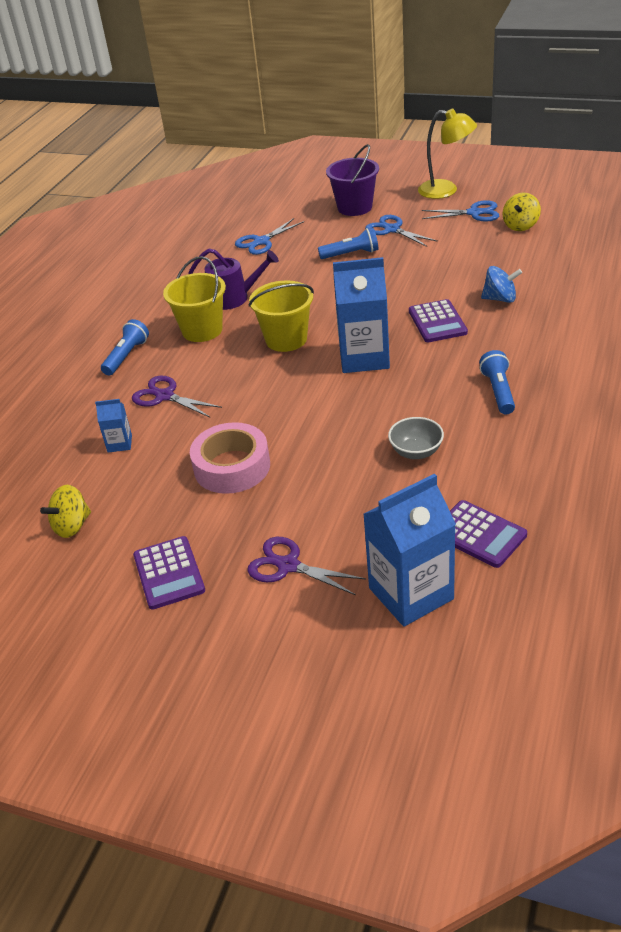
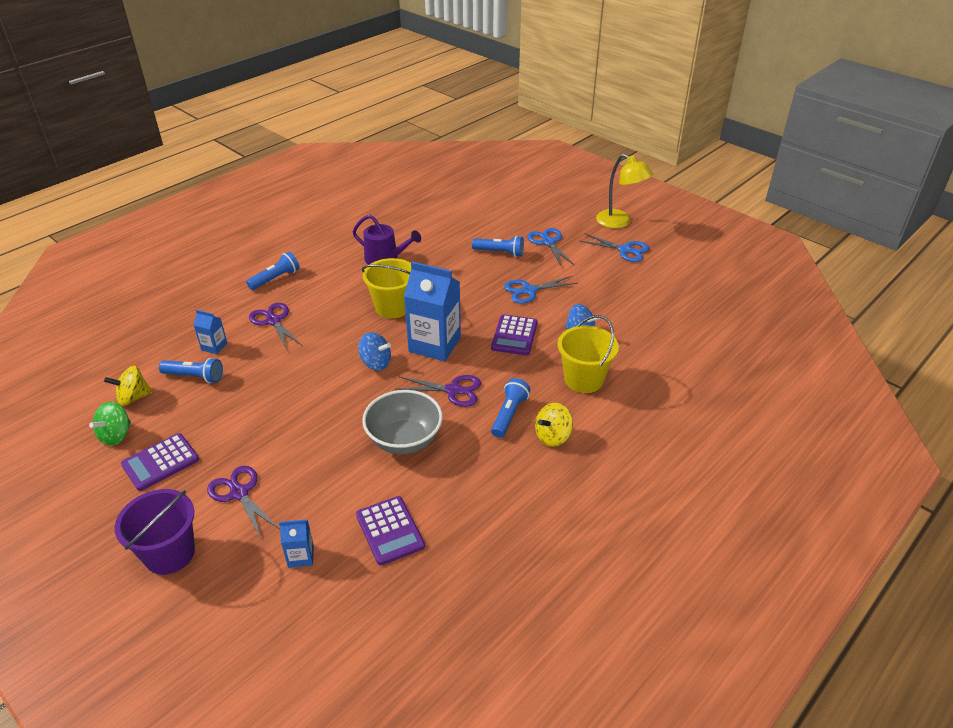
camera: 20 degrees right, 0 degrees up
purple calculator [133,536,205,610] -> purple calculator turned 45 degrees clockwise [121,433,199,491]
yellow bucket [163,256,226,342] -> yellow bucket moved to [558,315,619,393]
pink tape [190,422,270,494] -> none
blue scissors [235,218,304,255] -> blue scissors moved to [504,276,578,304]
purple bucket [326,144,379,216] -> purple bucket moved to [114,489,195,575]
blue carton [363,473,456,627] -> blue carton [279,519,314,568], size x0.47
grey bowl [388,417,444,459] -> grey bowl [362,390,443,454], size x1.65
yellow spinning top [502,193,541,231] -> yellow spinning top moved to [535,403,573,447]
none -> green spinning top [89,402,131,446]
none -> blue flashlight [159,358,223,383]
none -> blue spinning top [358,332,391,370]
none -> purple scissors [396,375,481,407]

